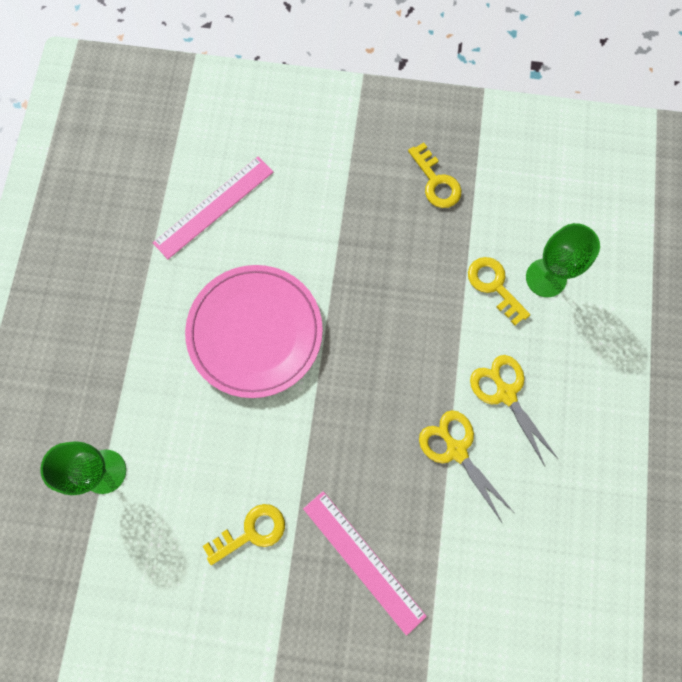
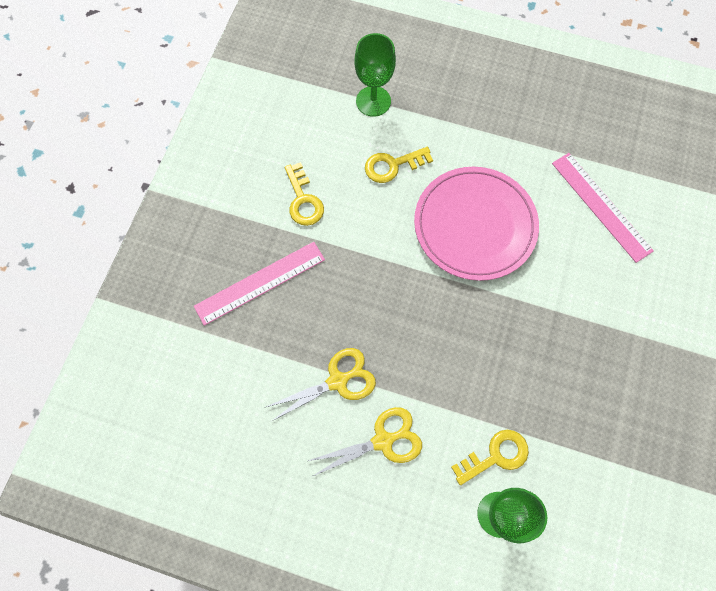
camera: 100 degrees right, 5 degrees down
yellow key [408,143,462,208] -> yellow key moved to [365,147,433,183]

